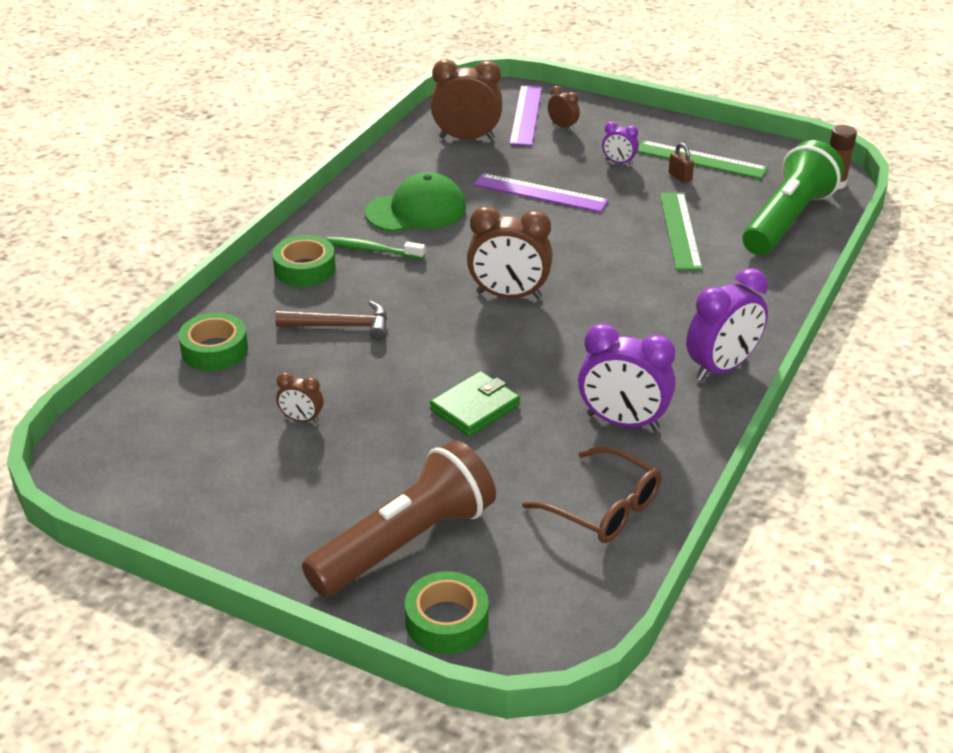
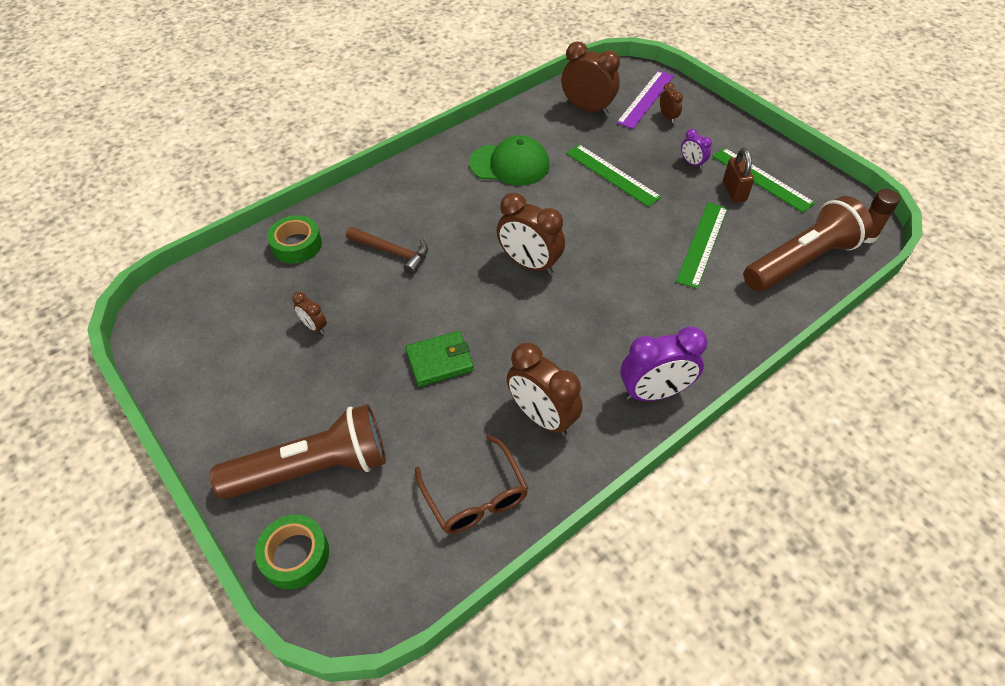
camera: 25 degrees right, 15 degrees up
green tape [272,235,336,287] -> none
green toothbrush [326,237,425,259] -> none
purple ruler [474,173,609,212] -> green ruler [566,144,662,207]
purple clock [578,323,675,430] -> brown clock [507,343,583,436]
brown padlock [669,143,694,183] -> brown padlock [723,148,754,203], size x1.56
green flashlight [742,140,844,255] -> brown flashlight [743,196,873,292]

